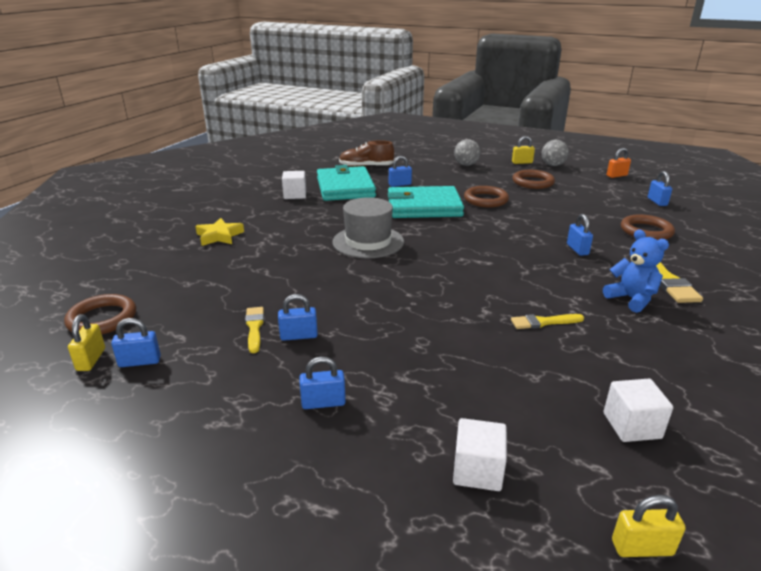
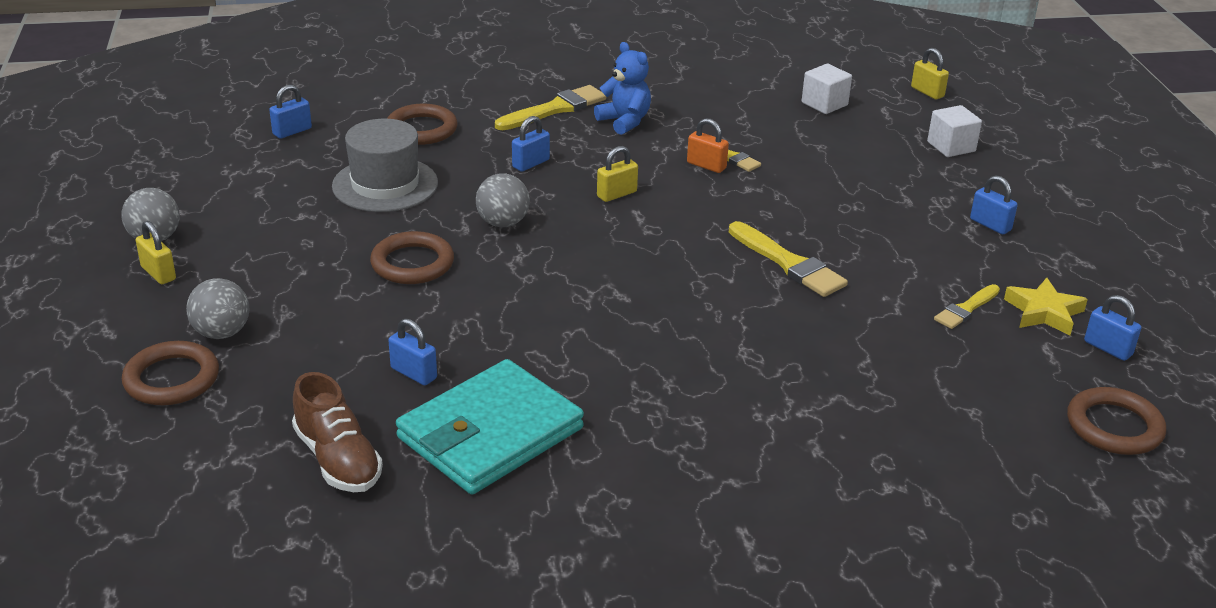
camera: 125 degrees left, 5 degrees up
yellow padlock [68,314,105,371] -> yellow padlock moved to [597,146,638,202]
yellow star [195,218,244,246] -> yellow star moved to [1004,278,1088,335]
blue padlock [278,294,318,341] -> none
white cube [282,171,306,199] -> none
grey hat [333,197,404,258] -> grey hat moved to [332,119,438,212]
turquoise wallet [388,186,464,218] -> none
brown ring [513,170,555,189] -> brown ring moved to [122,341,219,405]
blue teddy bear [603,229,669,313] -> blue teddy bear turned 120 degrees clockwise [594,42,651,135]
orange padlock [607,148,631,178] -> orange padlock moved to [687,118,729,173]
none -> grey ball [476,173,530,227]
none -> yellow brush [729,221,848,297]

